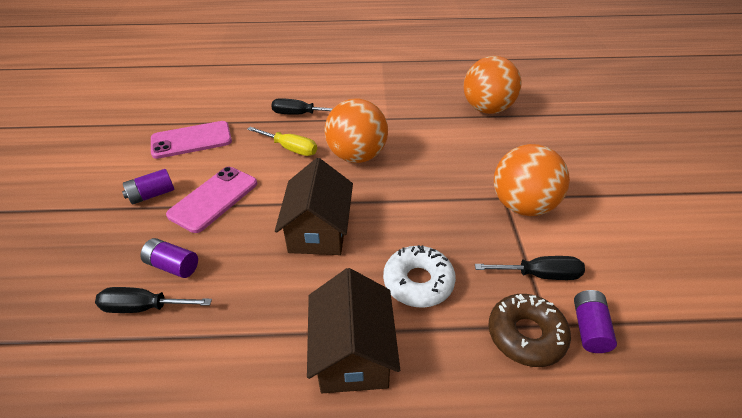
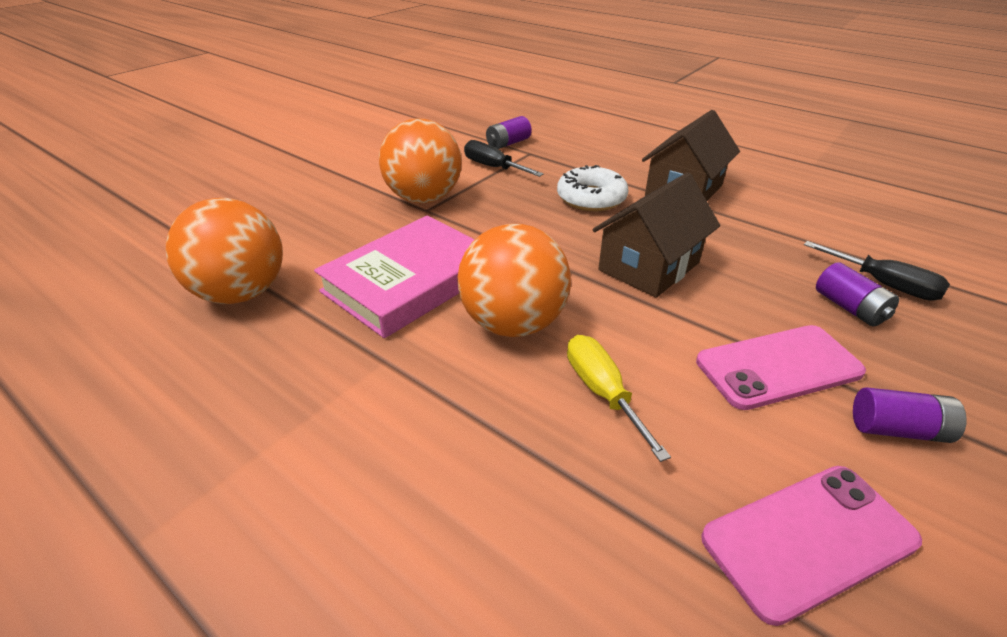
camera: 140 degrees left, 5 degrees down
pink phone [151,121,232,159] -> pink phone turned 45 degrees counterclockwise [701,466,922,626]
black screwdriver [271,98,333,115] -> none
brown donut [488,294,571,367] -> none
none -> pink book [314,215,475,338]

